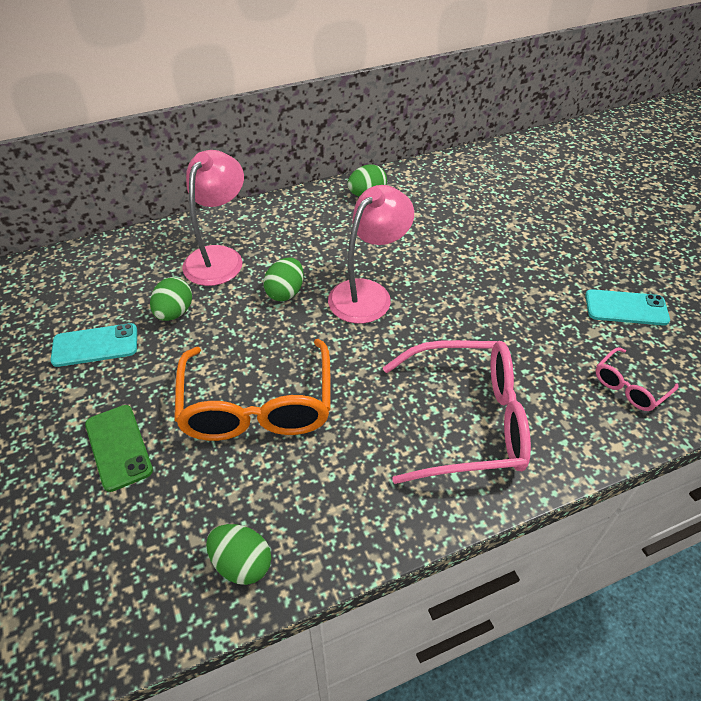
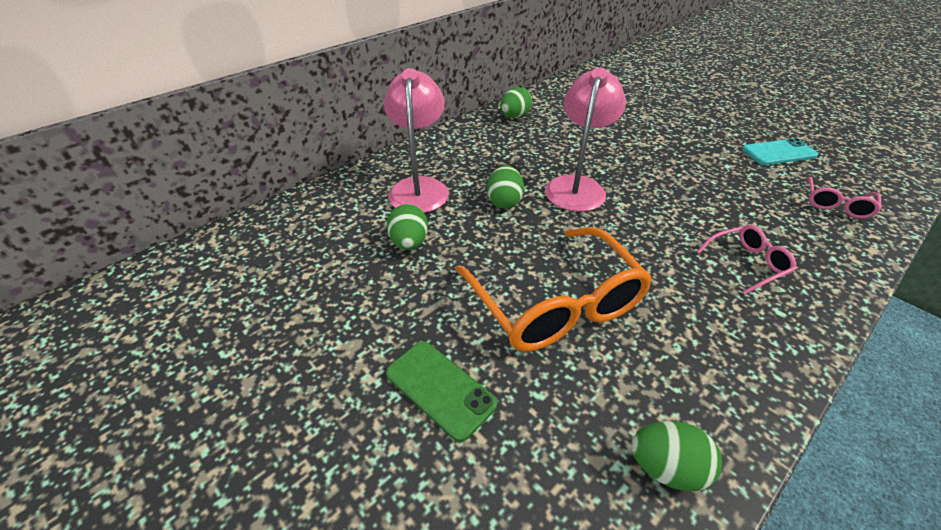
camera: 20 degrees left, 5 degrees down
turquoise phone [51,323,137,367] -> none
pink glasses [383,340,531,484] -> pink glasses [697,225,796,295], size x0.48

